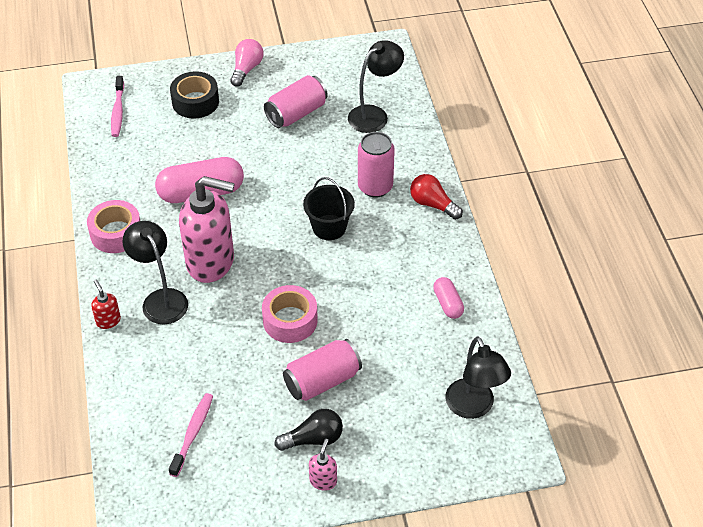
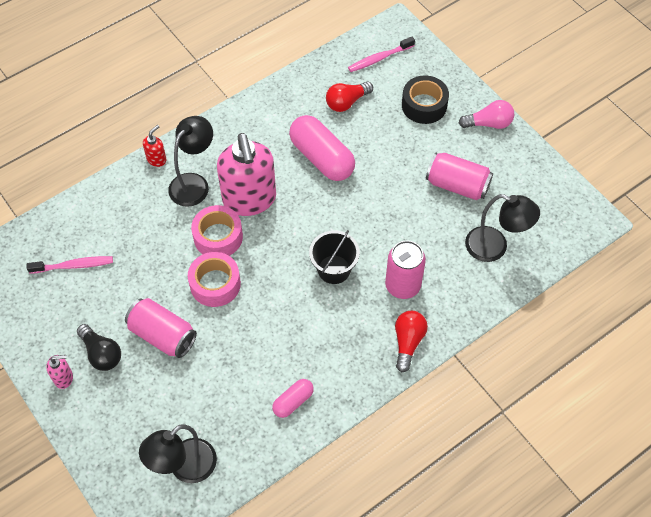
camera: 65 degrees right, 10 degrees up
pink tape [87,200,140,253] -> pink tape moved to [191,205,243,256]
none -> red light bulb [326,82,373,112]

